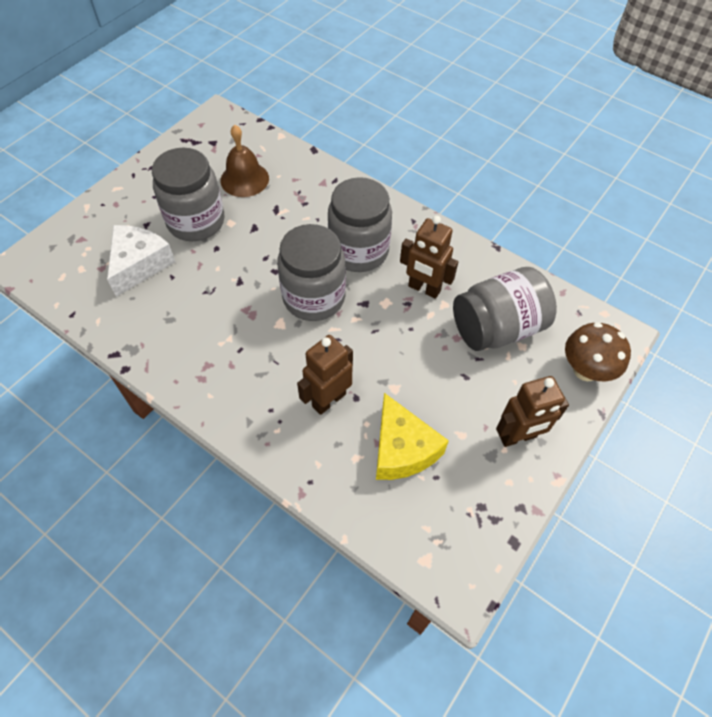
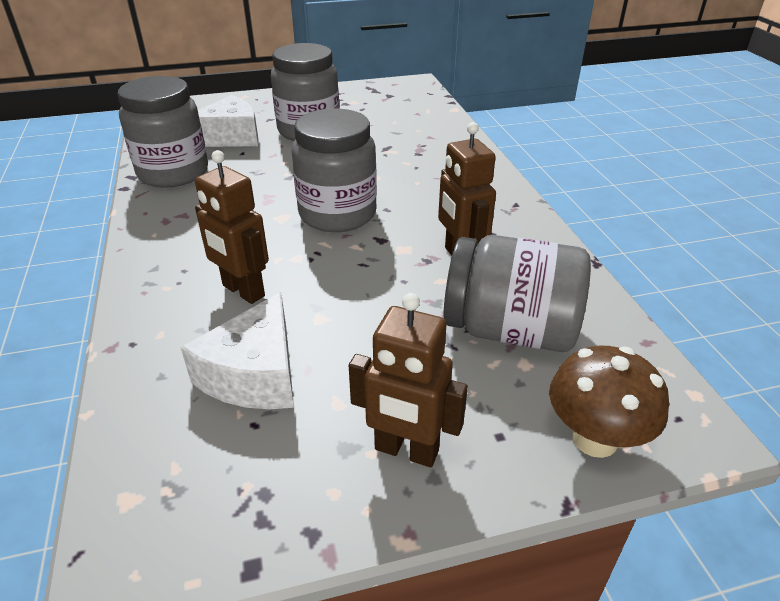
camera: 40 degrees right, 20 degrees down
brown bell [220,125,269,197] -> none
brown robot [297,335,353,415] -> brown robot turned 135 degrees counterclockwise [195,150,269,304]
grey jar [328,177,392,272] -> grey jar moved to [118,76,208,188]
yellow cheese [376,393,449,480] -> white cheese [180,292,294,409]

